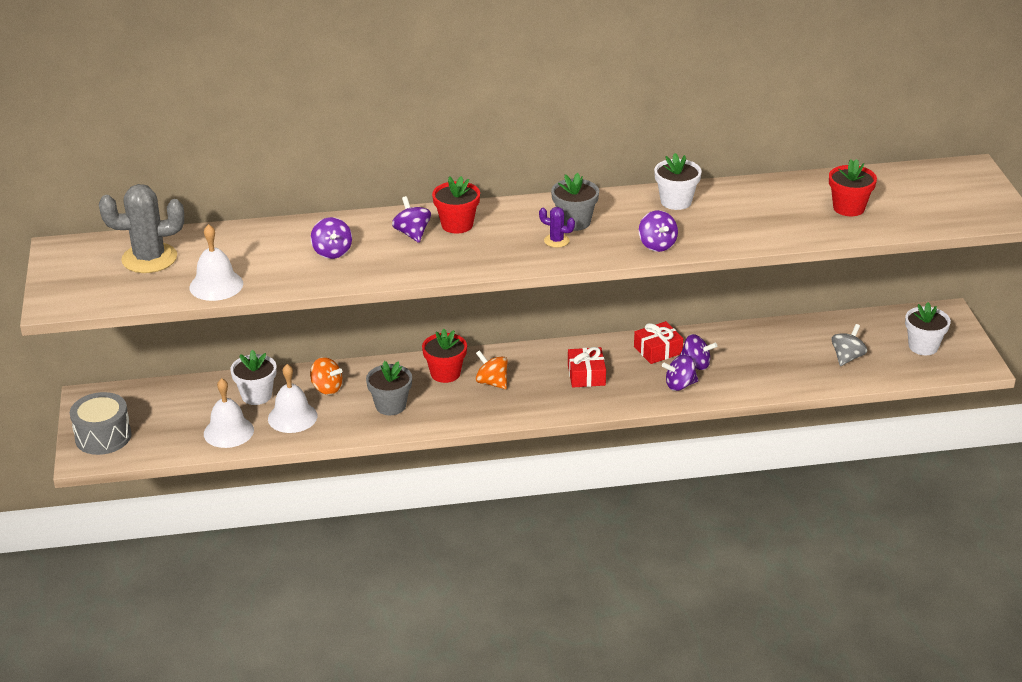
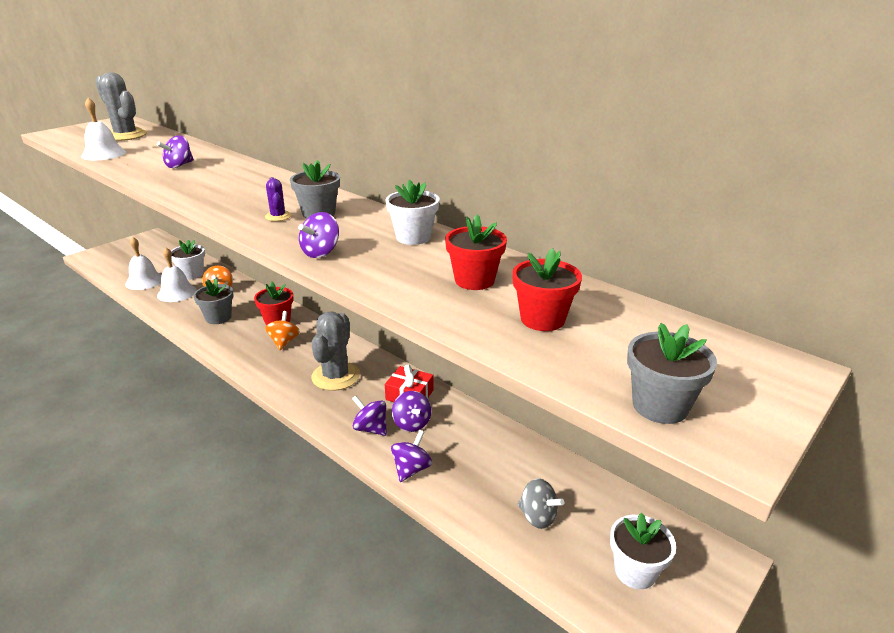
camera: 50 degrees right, 5 degrees down
grey drum [70,392,132,455] -> none
purple spinning top [392,196,431,243] -> purple spinning top moved to [391,430,432,482]
red flower pot [432,176,480,233] -> red flower pot moved to [445,215,507,290]
red gift [568,347,606,387] -> grey cactus [311,311,360,391]
grey spinning top [832,324,867,366] -> grey spinning top turned 45 degrees clockwise [517,478,564,529]
none -> grey flower pot [627,323,717,424]

